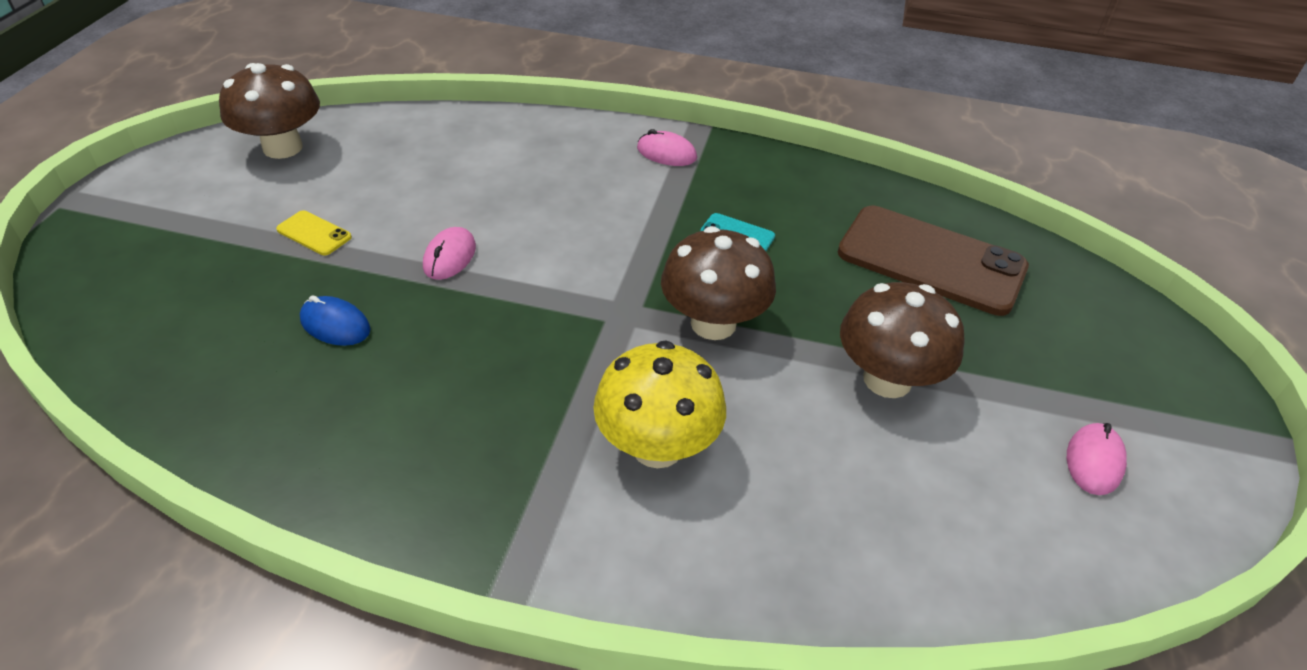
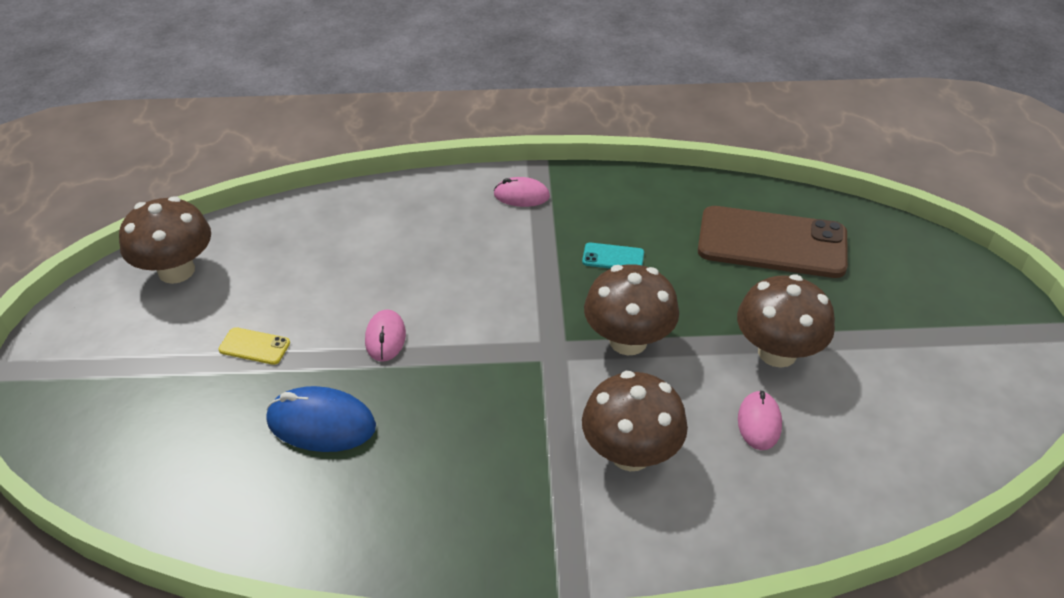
camera: 15 degrees left, 0 degrees up
blue mouse [300,295,370,346] -> blue mouse [266,386,376,452], size x1.59
yellow mushroom [593,341,726,468] -> brown mushroom [582,371,688,471]
pink mouse [1067,423,1127,495] -> pink mouse moved to [738,391,782,450]

